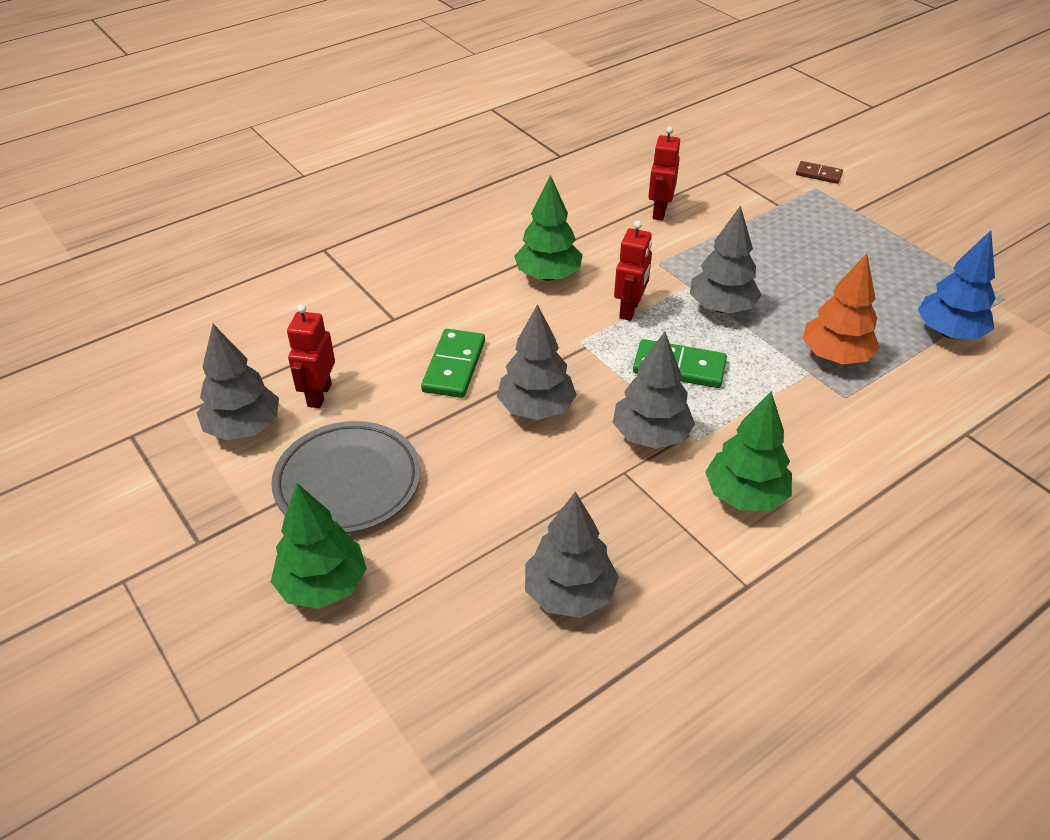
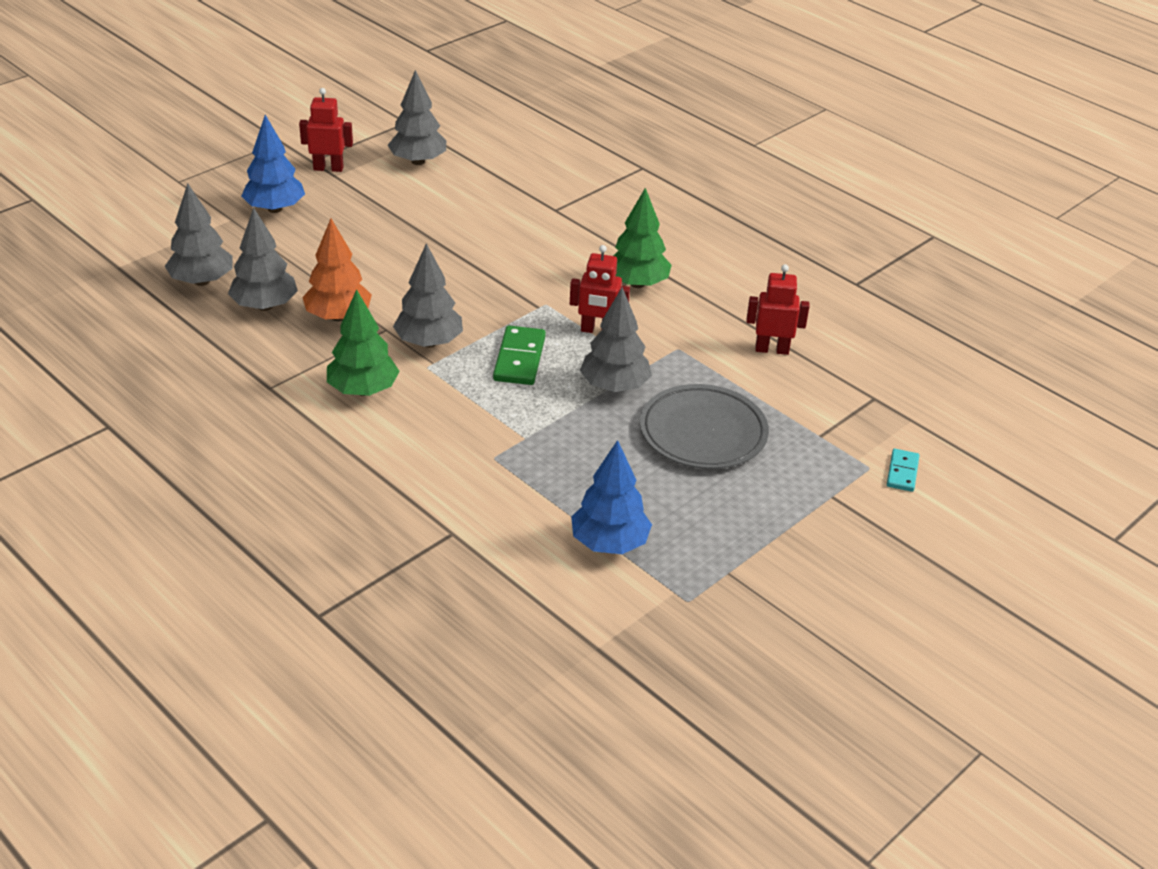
camera: 80 degrees right, 5 degrees down
grey plate [271,421,421,534] -> grey plate moved to [640,384,769,469]
green tree [271,483,367,609] -> blue tree [241,115,305,213]
red robot [287,304,335,408] -> red robot moved to [299,88,353,172]
green domino [421,329,485,398] -> none
grey tree [497,304,577,420] -> grey tree moved to [165,183,233,286]
brown domino [796,161,843,184] -> turquoise domino [887,449,919,492]
orange tree [802,253,880,365] -> orange tree moved to [302,219,372,321]

